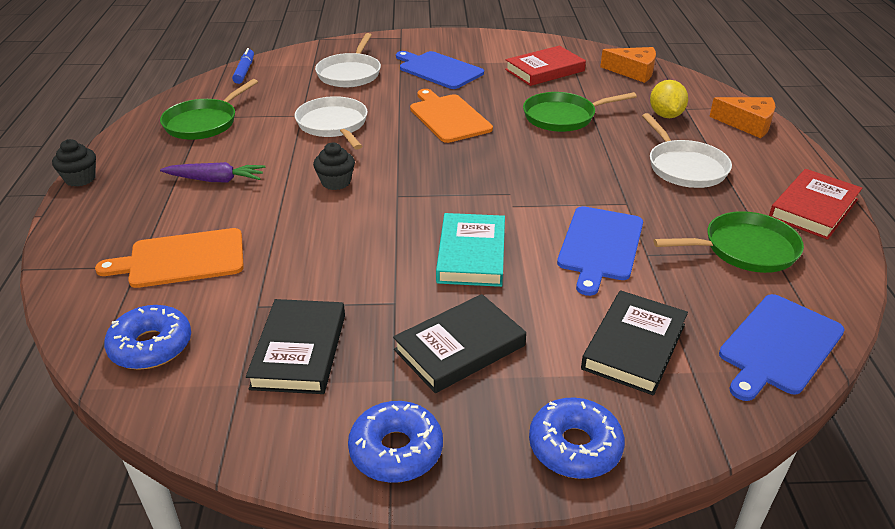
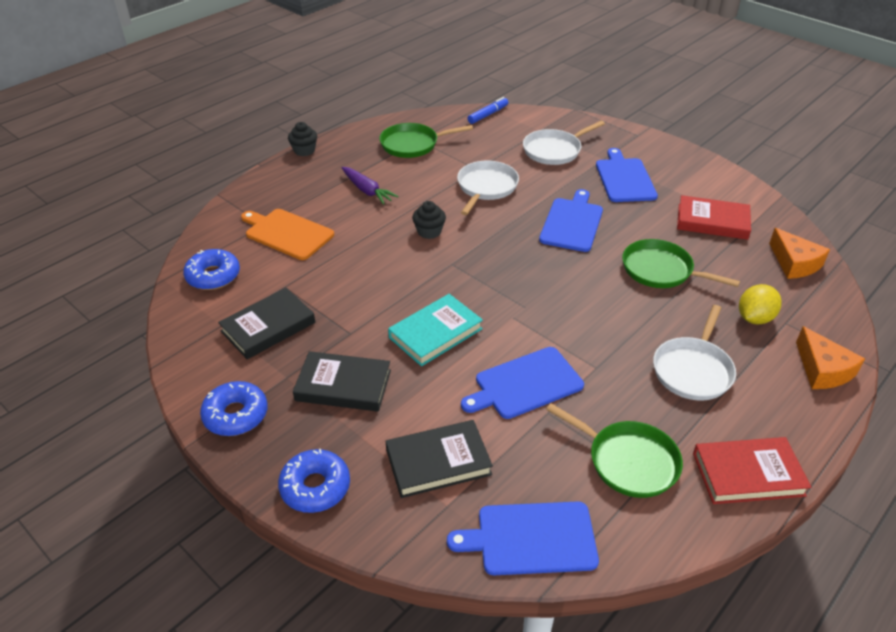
camera: 45 degrees right, 5 degrees up
orange cutting board [410,89,493,143] -> blue cutting board [539,189,603,252]

